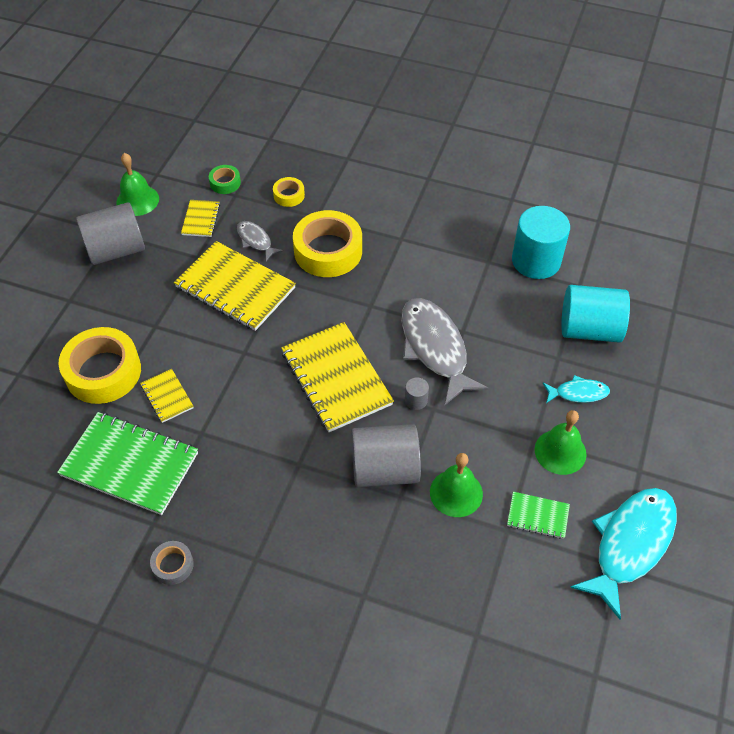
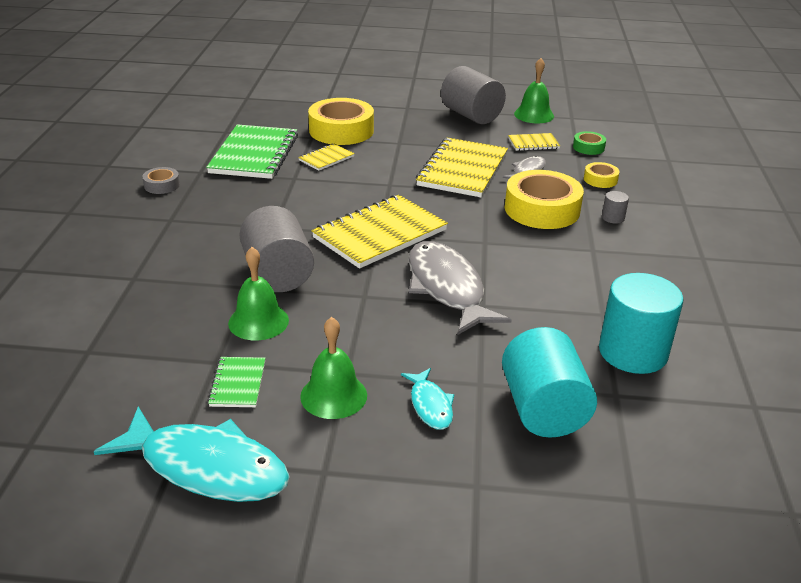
camera: 75 degrees right, 20 degrees down
grey fish [401,298,489,405] -> grey fish turned 75 degrees counterclockwise [408,241,511,335]
grey cylinder [405,377,429,410] -> grey cylinder moved to [602,191,629,224]

